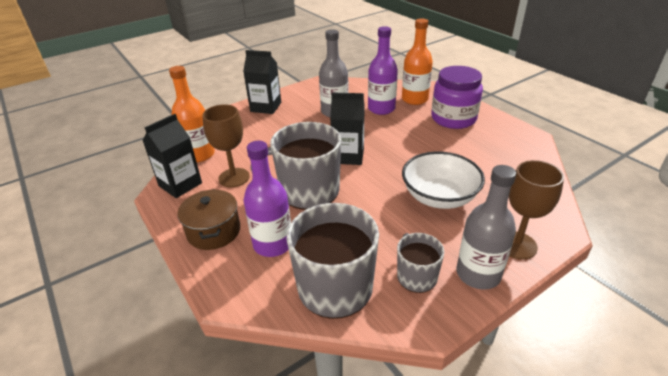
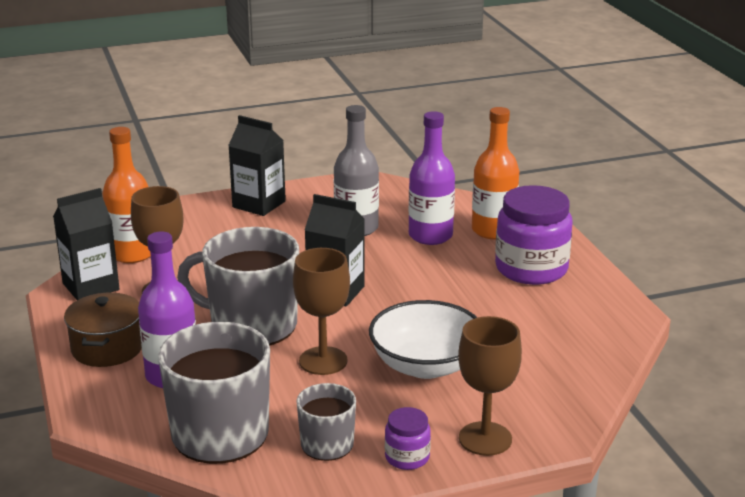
camera: 15 degrees right, 10 degrees down
grey bottle [456,165,516,290] -> purple jar [385,407,431,470]
none -> brown goblet [293,248,350,375]

